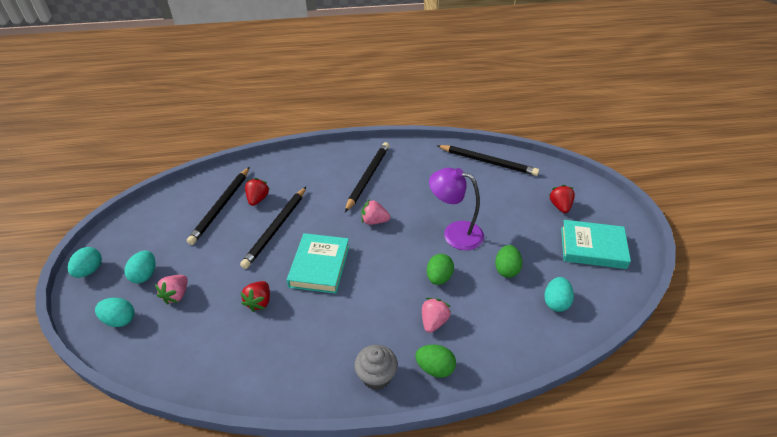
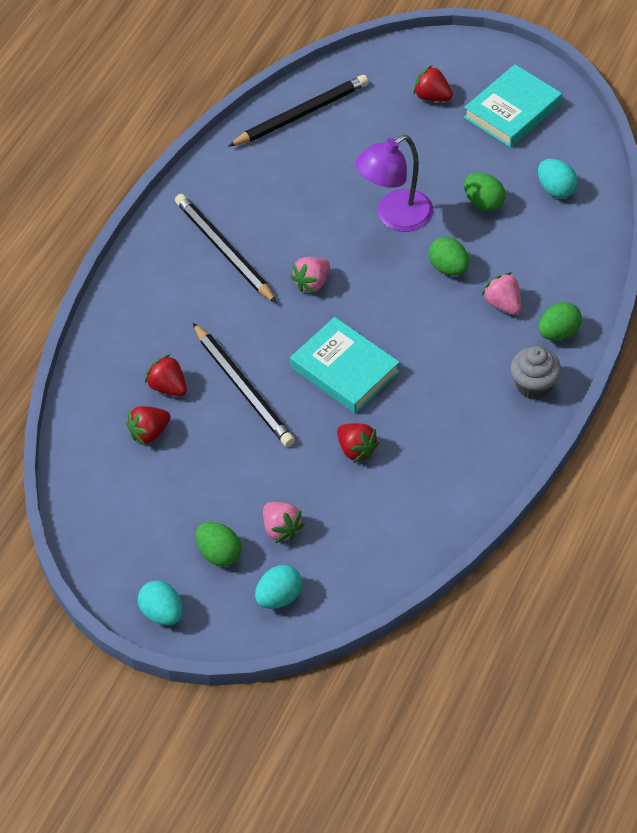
camera: 55 degrees left, 10 degrees up
turquoise egg [124,251,156,284] -> green egg [196,522,241,567]
black pencil [187,167,250,245] -> red strawberry [126,406,171,445]

